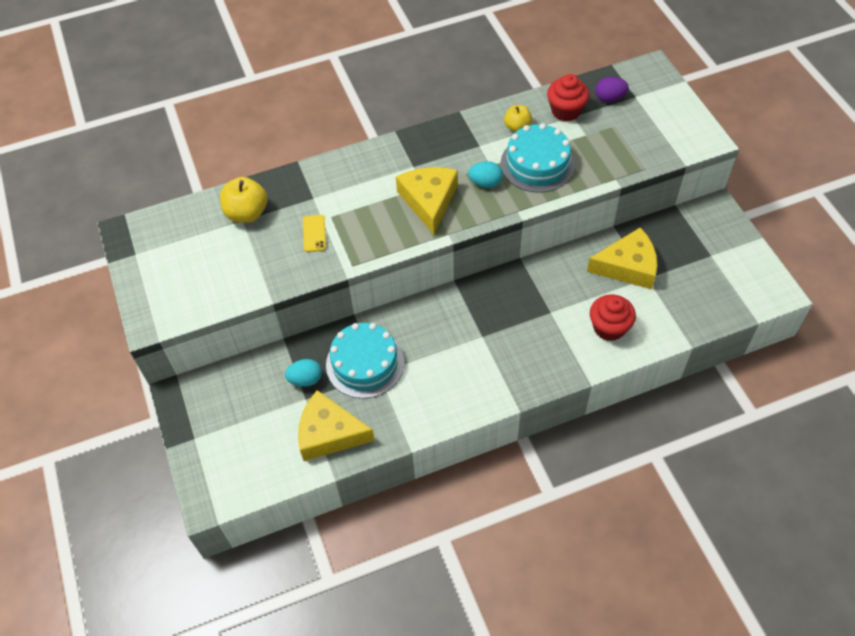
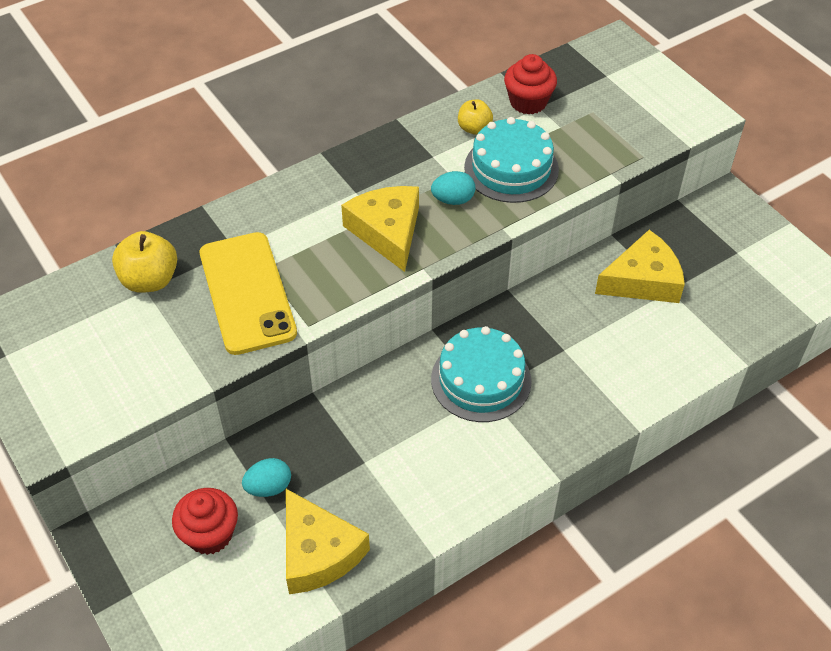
camera: 15 degrees left, 5 degrees down
yellow cheese [298,390,375,461] -> yellow cheese turned 120 degrees counterclockwise [286,489,370,594]
yellow phone [303,215,326,252] -> yellow phone [200,232,297,355], size x2.44
turquoise cake [326,323,404,398] -> turquoise cake moved to [431,326,532,422]
red cupcake [590,295,636,341] -> red cupcake moved to [172,488,238,555]
purple egg [595,77,629,102] -> none

